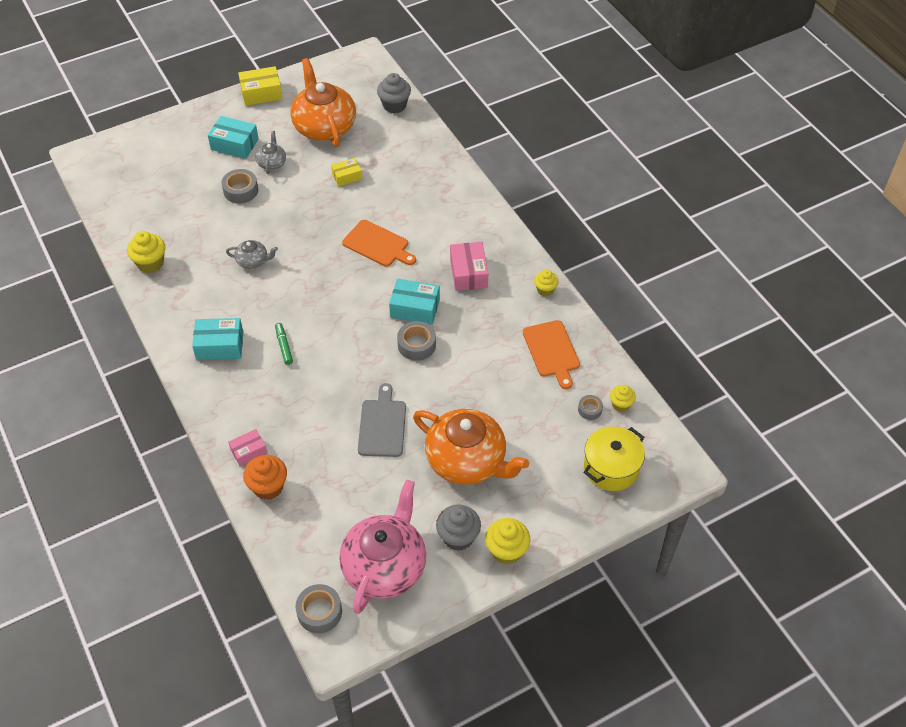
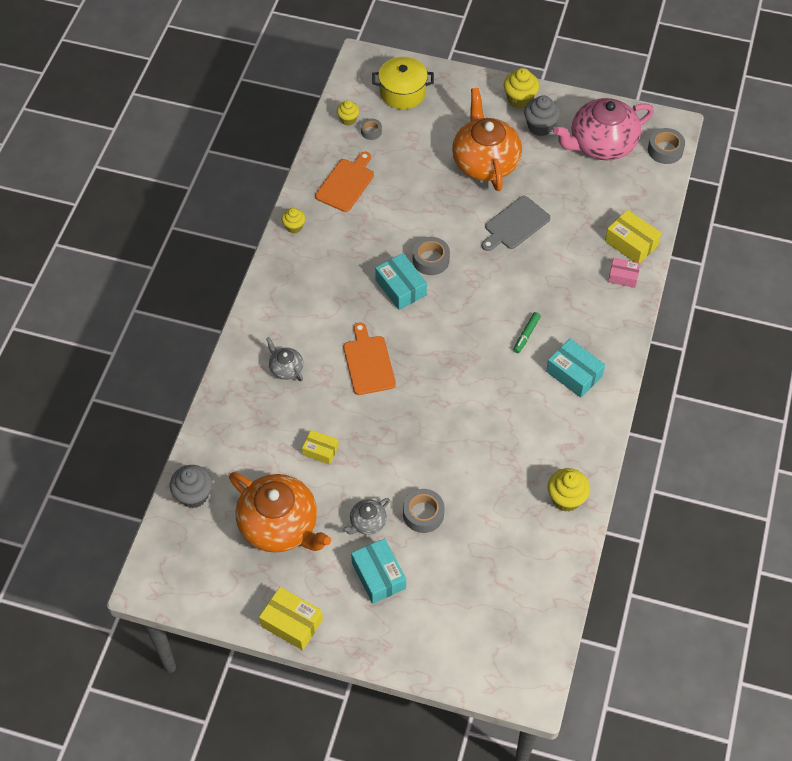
camera: 135 degrees left, 5 degrees up
grey teapot [226,240,278,269] -> grey teapot moved to [266,337,303,381]
orange cupcake [243,455,287,500] -> yellow box [605,210,661,263]
orange teapot [290,58,356,147] -> orange teapot turned 75 degrees counterclockwise [229,472,331,553]
pink box [450,242,488,291] -> none

